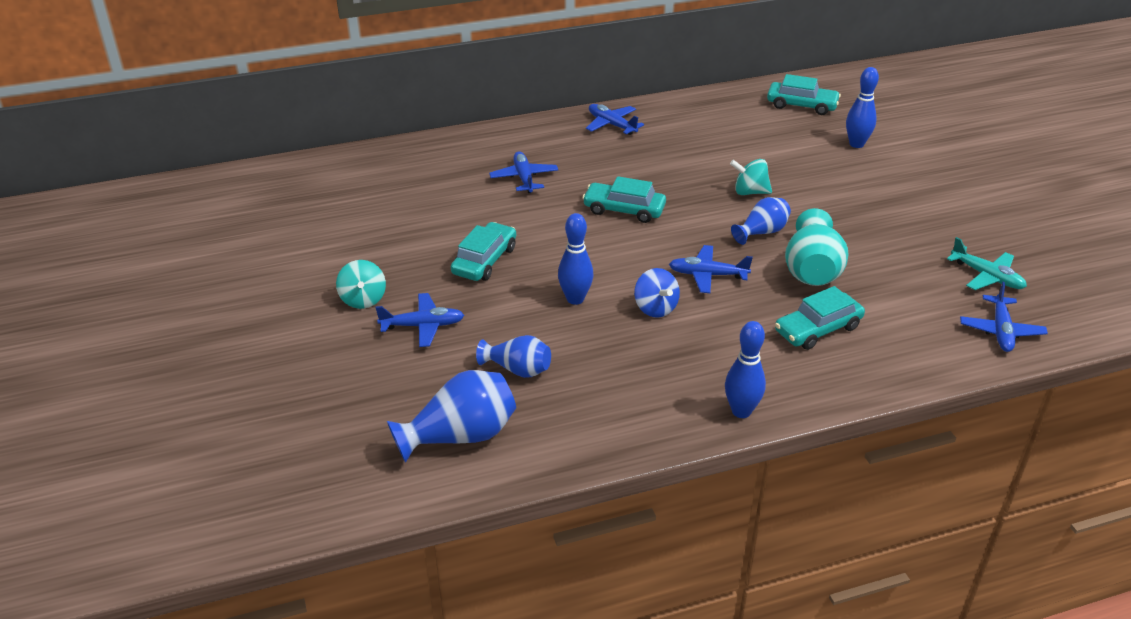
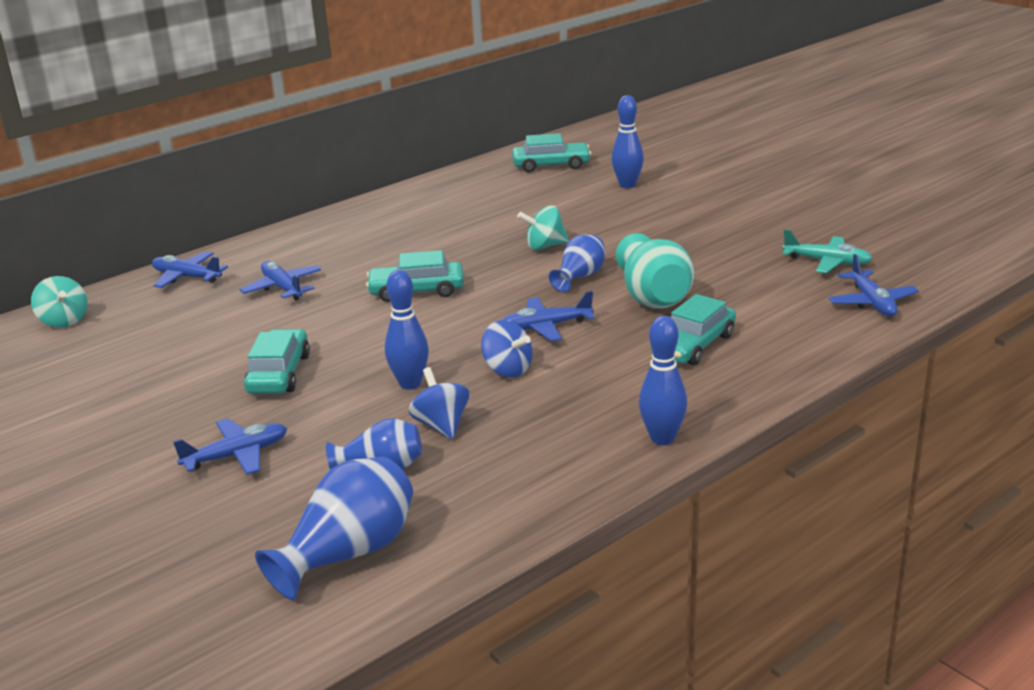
camera: 20 degrees left, 10 degrees down
turquoise spinning top [336,260,386,309] -> turquoise spinning top moved to [31,276,87,328]
blue plane [586,104,644,135] -> blue plane moved to [152,251,228,288]
none -> blue spinning top [409,367,469,439]

